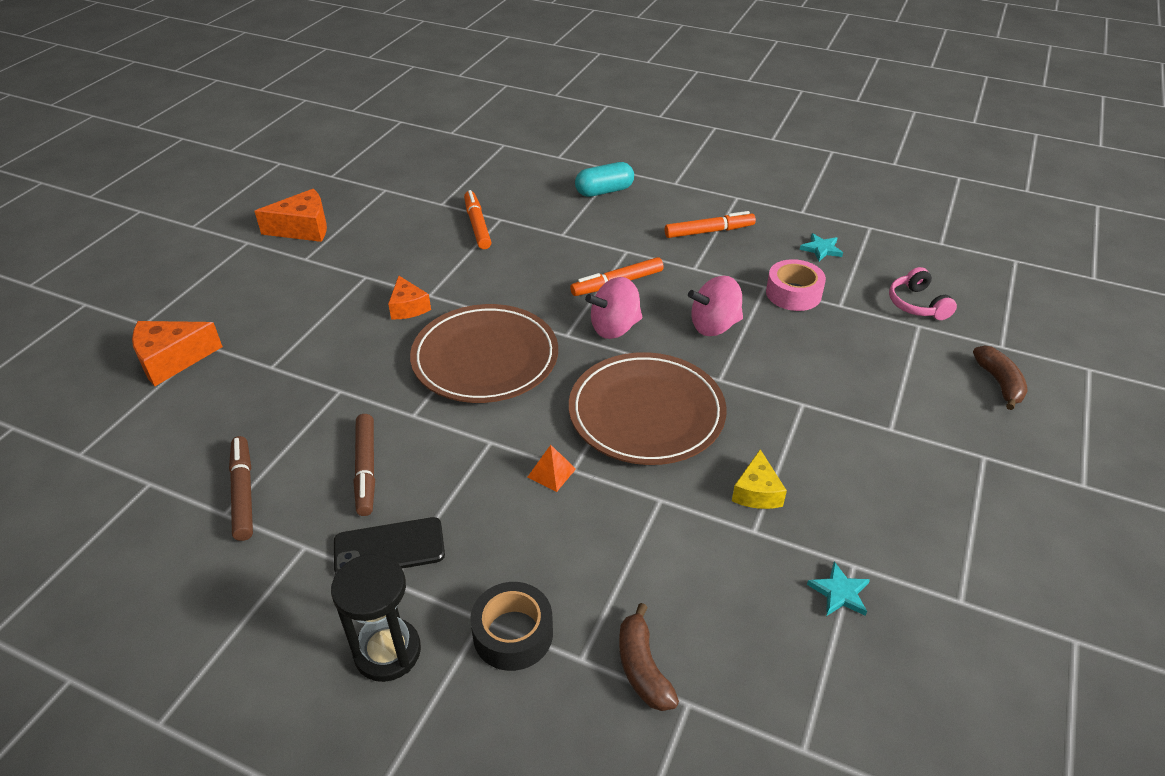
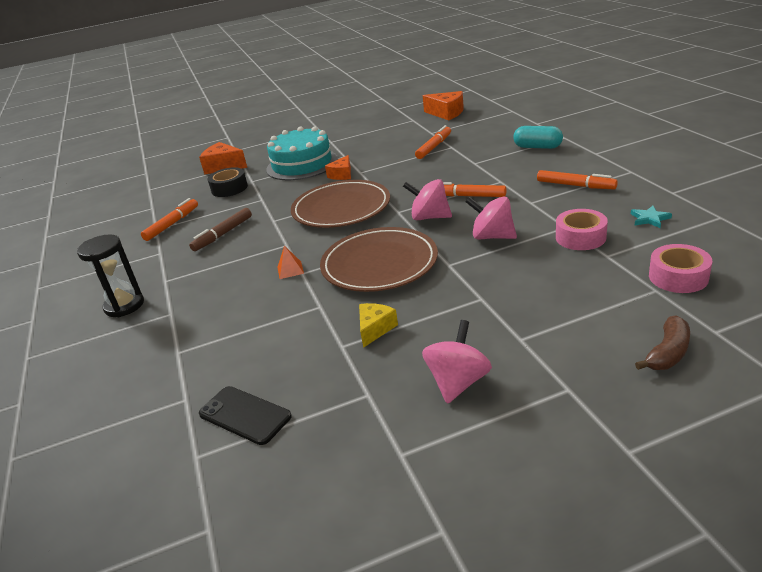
camera: 50 degrees right, 10 degrees down
brown marker [229,436,253,541] -> orange marker [141,198,198,241]
orange cheese [255,189,327,242] -> orange cheese moved to [423,91,464,120]
black phone [334,517,445,575] -> black phone moved to [199,386,292,445]
black tape [470,582,553,671] -> black tape moved to [208,167,248,197]
brown banana [619,603,679,711] -> none
yellow cheese [732,449,787,509] -> yellow cheese turned 150 degrees clockwise [359,303,398,348]
turquoise star [807,562,870,616] -> none
pink headphones [889,267,957,320] -> pink tape [649,244,712,293]
none -> turquoise cake [266,126,338,180]
none -> pink spinning top [422,320,492,404]

